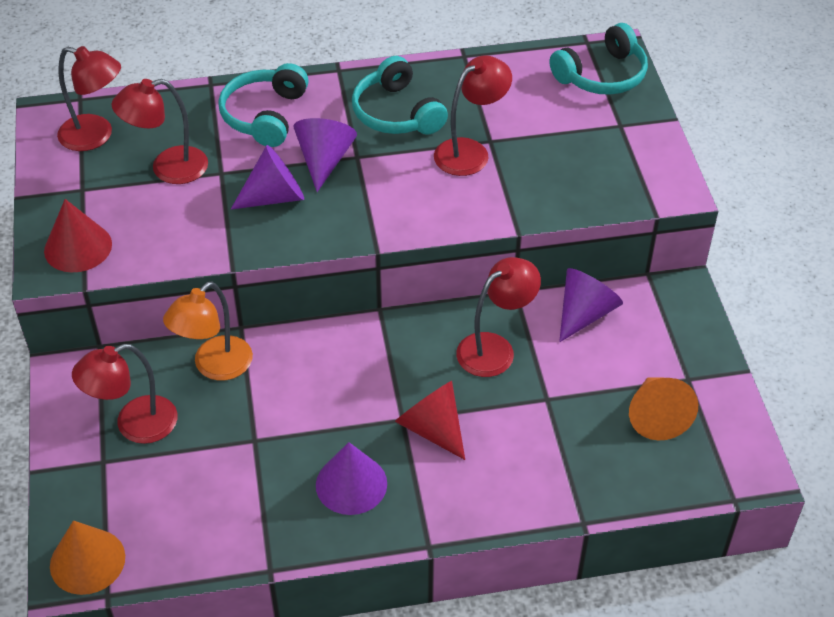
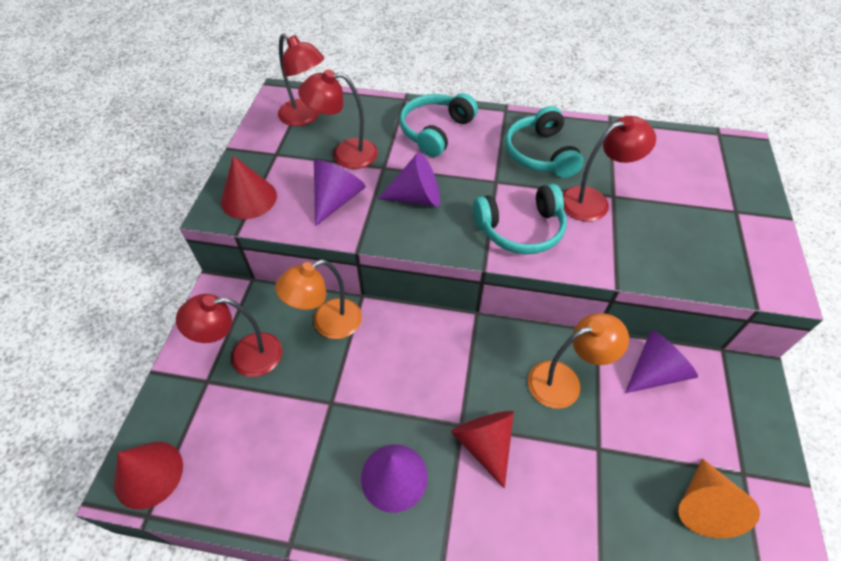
camera: 20 degrees right, 5 degrees up
orange cone [50,520,125,595] -> red cone [114,442,183,510]
purple cone [293,118,357,192] -> purple cone moved to [314,160,366,226]
red lamp [456,257,541,377] -> orange lamp [528,313,629,409]
turquoise headphones [550,23,648,95] -> turquoise headphones moved to [473,184,567,255]

